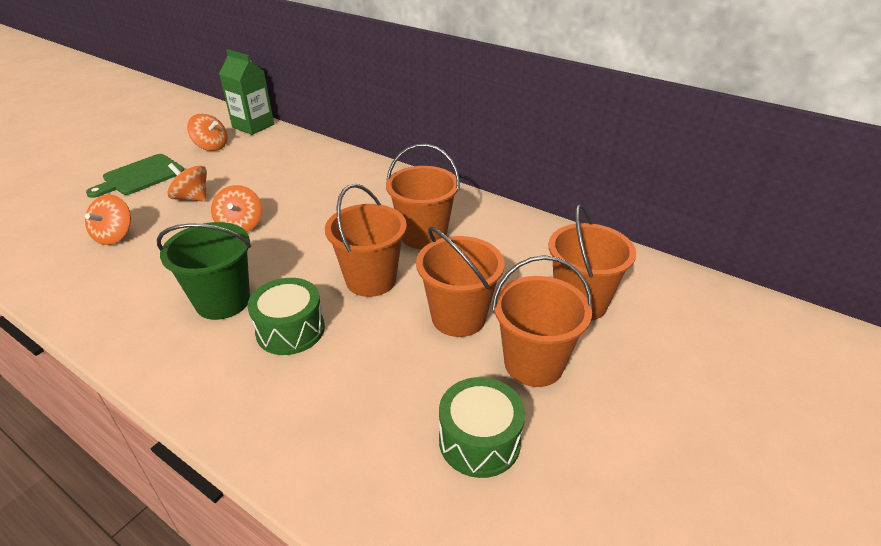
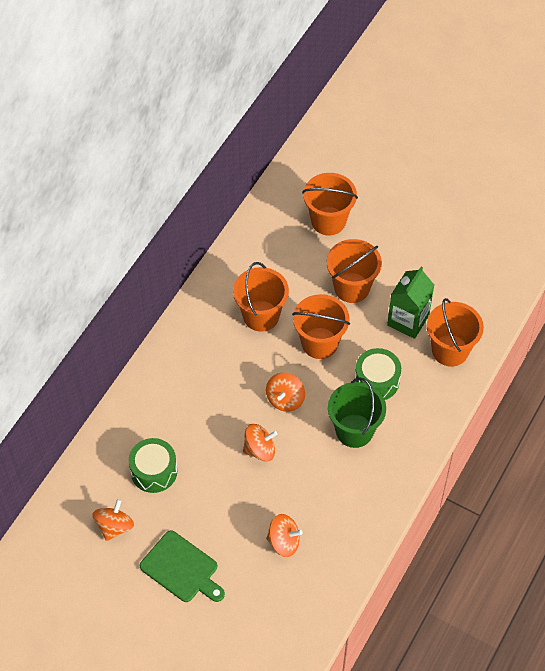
camera: 95 degrees left, 20 degrees up
orange spinning top [167,163,207,202] -> orange spinning top moved to [266,372,305,412]
green carton [219,49,274,135] -> green carton moved to [387,266,434,339]
green drum [439,377,525,478] -> green drum moved to [129,438,177,493]
orange bucket [492,255,593,387] -> orange bucket moved to [427,298,484,367]

